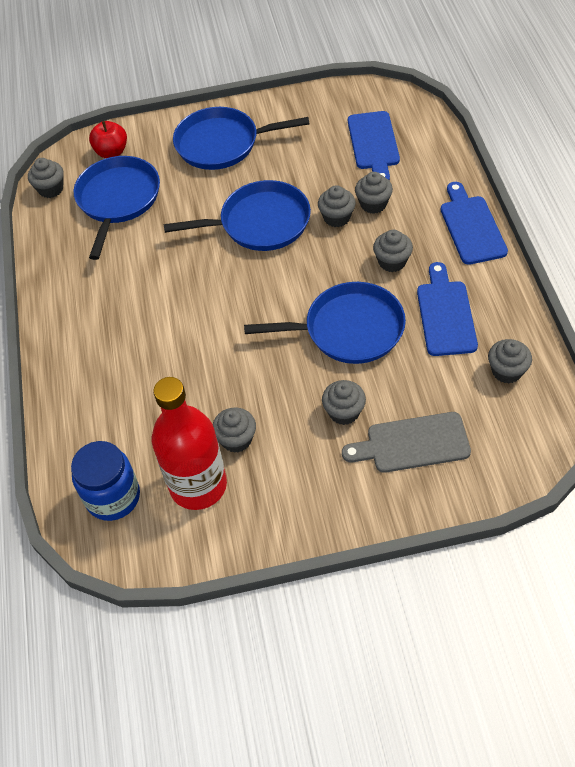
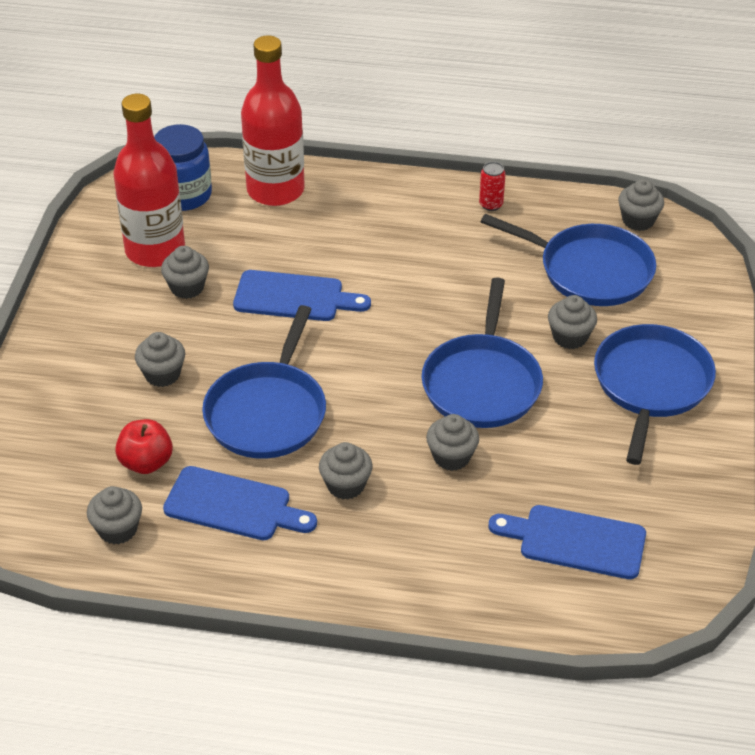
camera: 105 degrees right, 10 degrees down
red apple [89,121,127,158] -> red apple moved to [115,419,173,474]
grey cutting board [342,412,471,473] -> none
grey cupcake [355,172,393,214] -> grey cupcake moved to [548,295,597,349]
blue cutting board [441,182,508,265] -> blue cutting board moved to [233,270,371,321]
none -> red bottle [241,35,305,206]
none -> red can [479,162,506,211]

